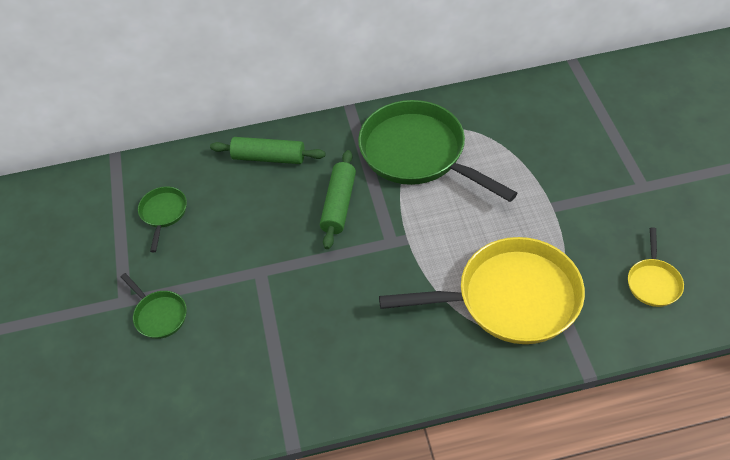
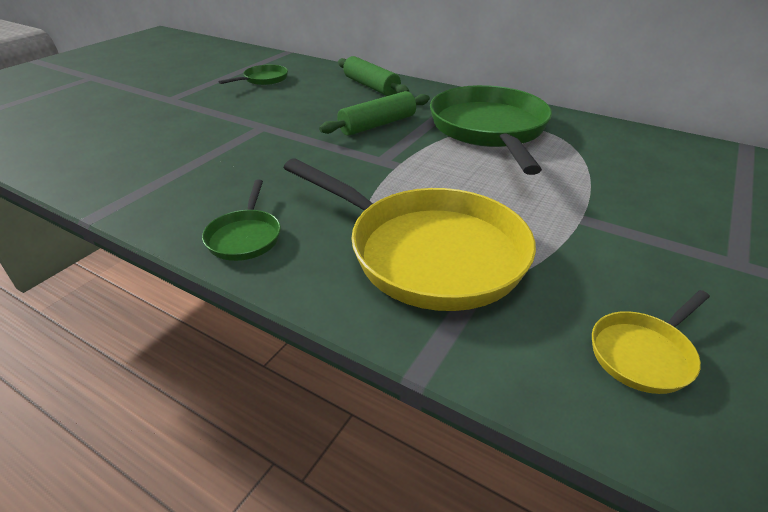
camera: 40 degrees right, 15 degrees down
green pan [121,273,187,339] -> green pan moved to [202,180,281,261]

